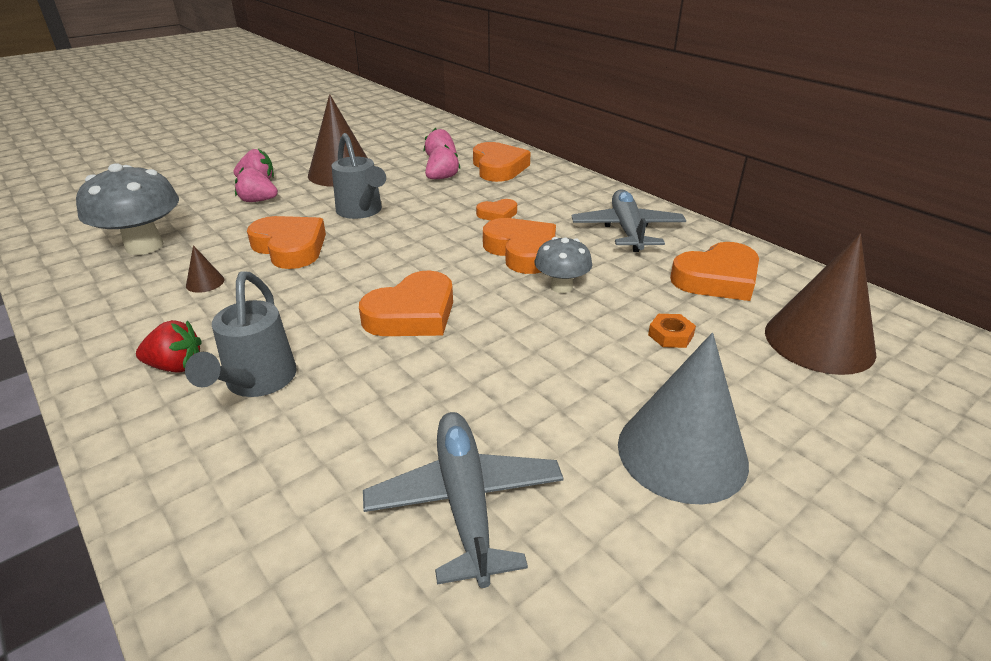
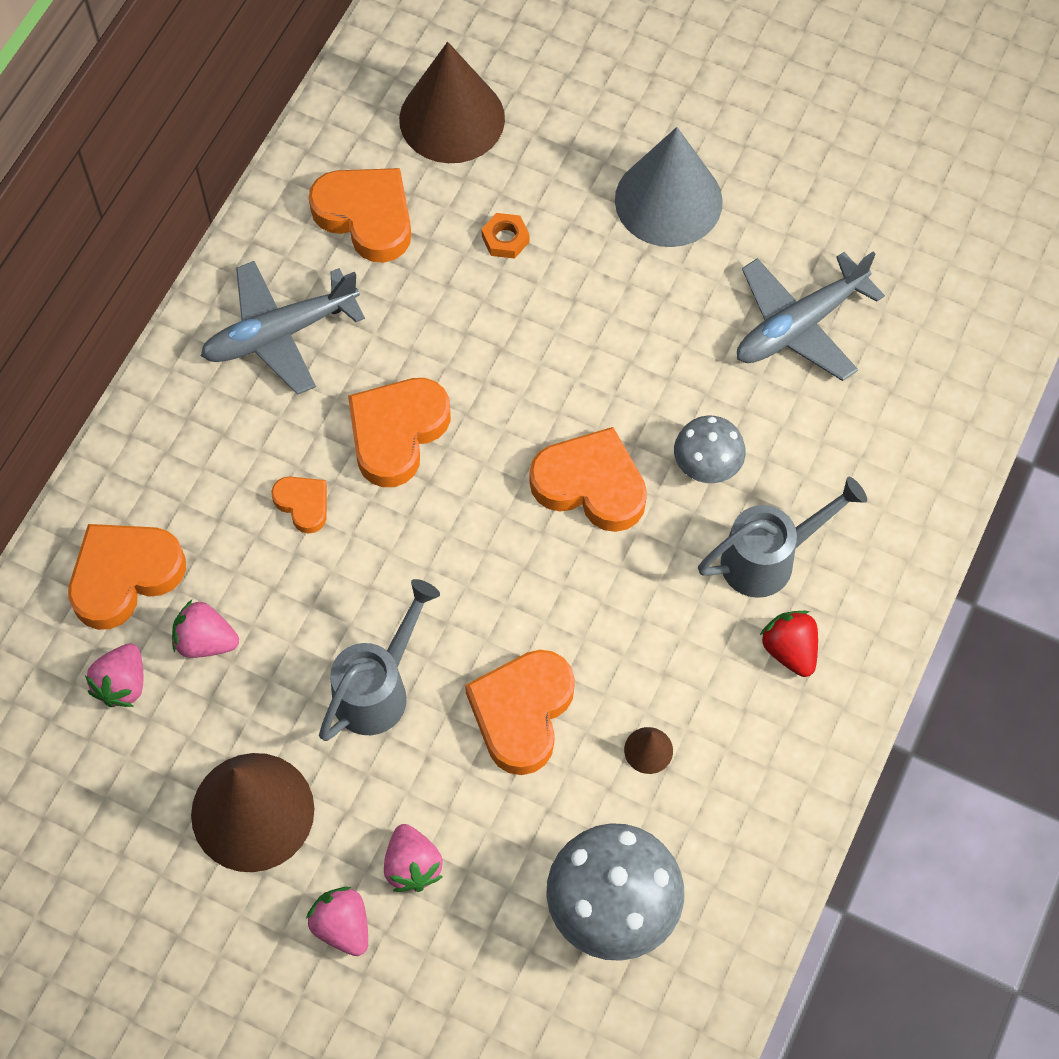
camera: 115 degrees left, 30 degrees up
grey mushroom [535,237,592,293] -> grey mushroom moved to [674,416,746,483]

